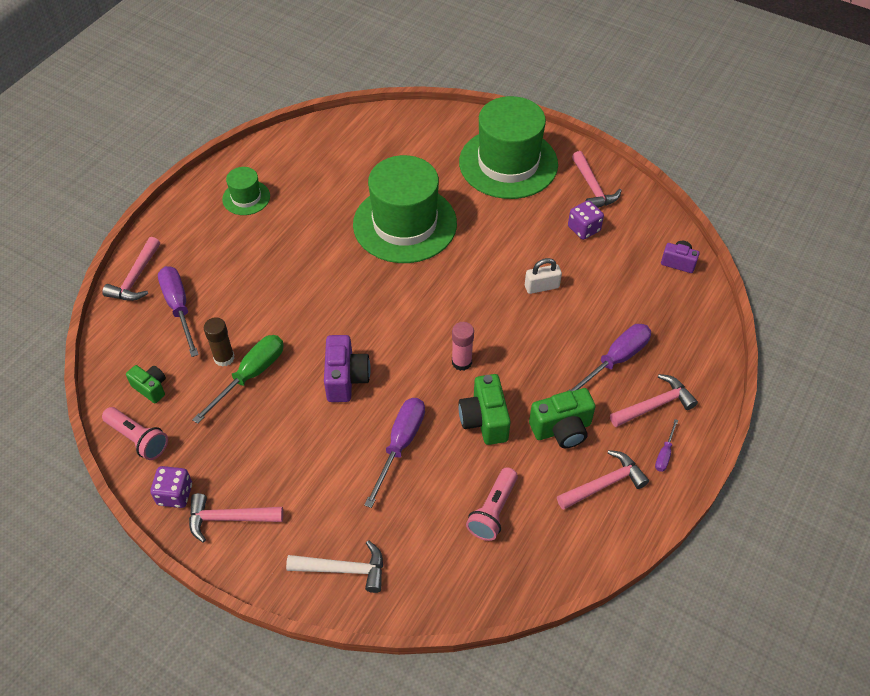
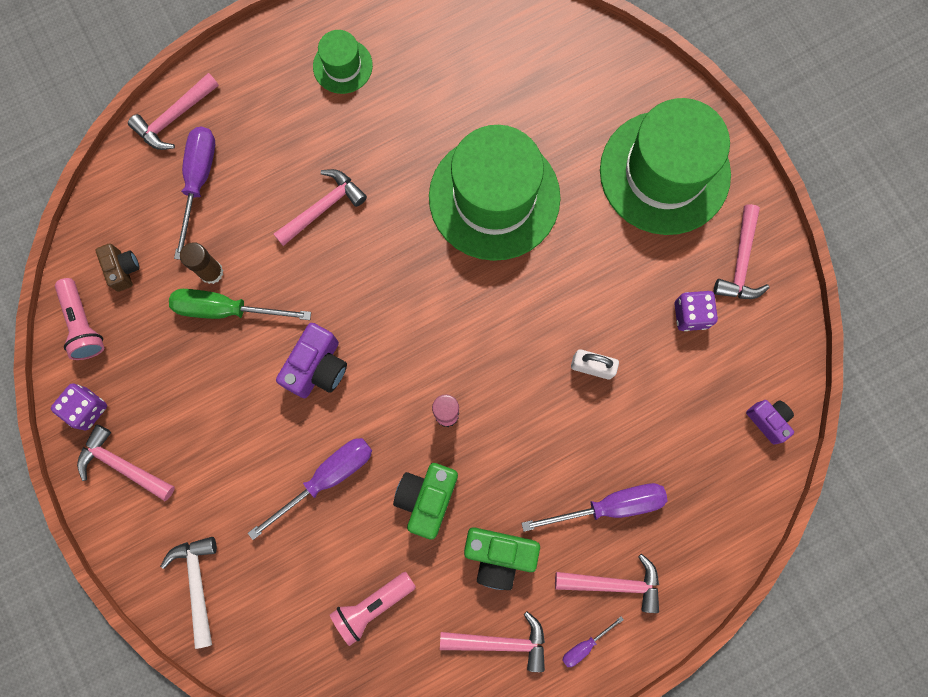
camera: 30 degrees right, 25 degrees up
green camera [126,365,166,403] -> brown camera [95,243,140,292]
green screwdriver [192,335,284,424] -> green screwdriver turned 150 degrees counterclockwise [169,289,311,320]
white hammer [286,540,383,593] -> white hammer turned 135 degrees counterclockwise [160,537,217,649]
none -> pink hammer [274,169,367,246]

